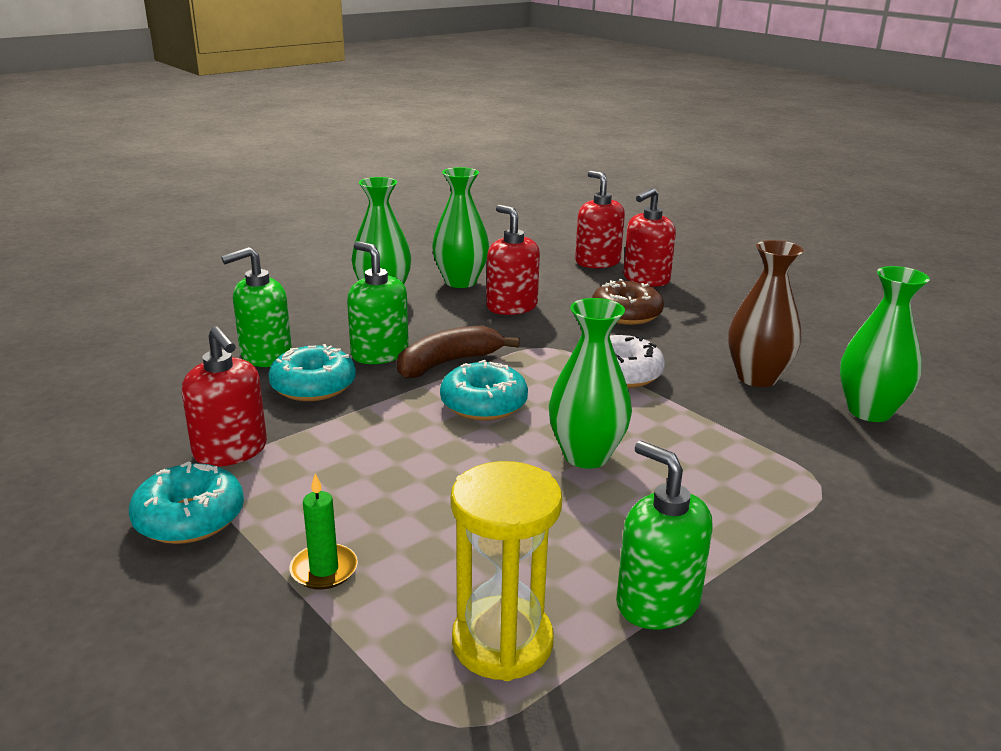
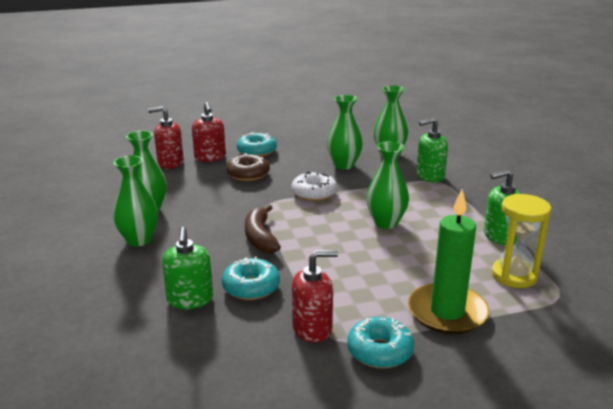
camera: 65 degrees left, 0 degrees up
green candle [289,474,358,589] -> green candle [408,189,489,334], size x2.26
green soap dispenser [347,241,409,364] -> green soap dispenser moved to [416,118,448,182]
turquoise donut [440,360,528,421] -> turquoise donut moved to [237,132,277,157]
red soap dispenser [486,205,540,315] -> none
brown vase [728,240,804,387] -> green vase [327,95,363,170]

